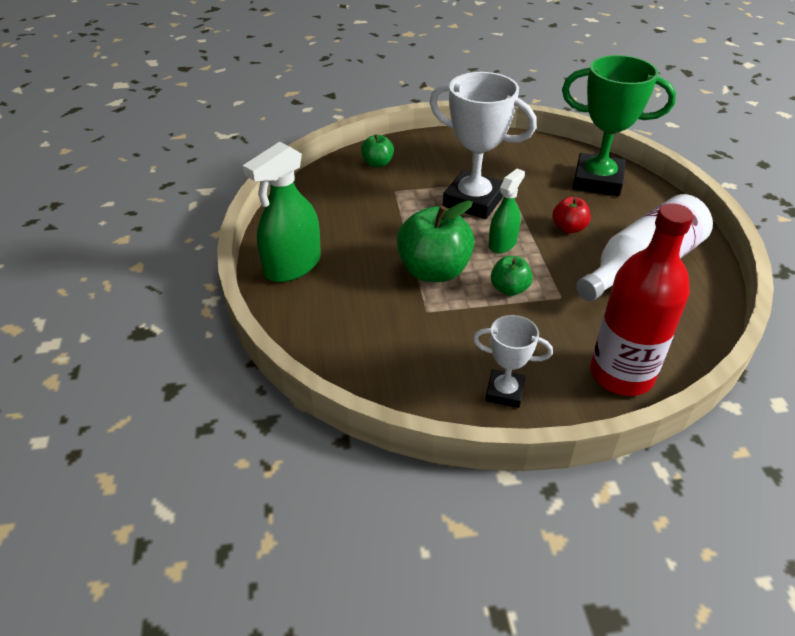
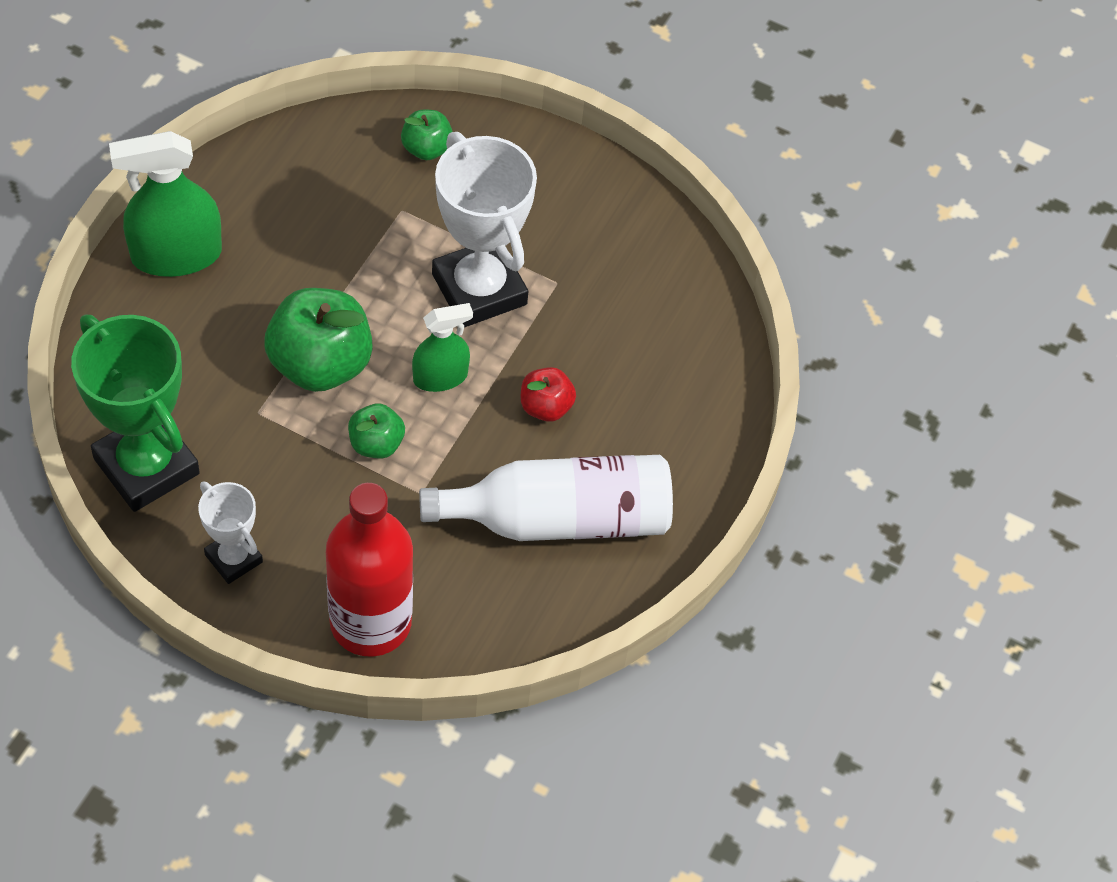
camera: 30 degrees right, 15 degrees up
green trophy [562,55,676,196] -> green trophy moved to [71,315,200,512]

